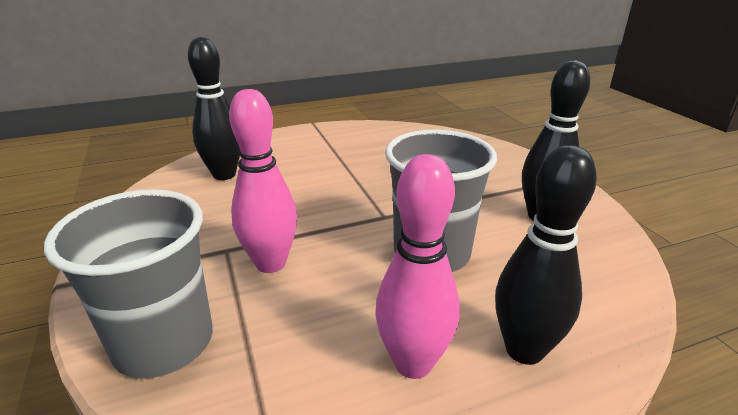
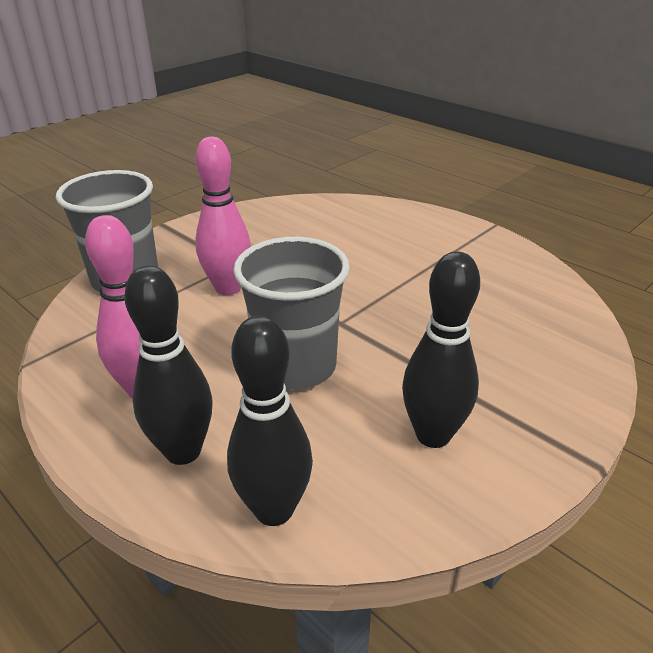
camera: 65 degrees right, 5 degrees up
black bowling pin [188,37,240,180] -> black bowling pin moved to [227,316,313,526]

